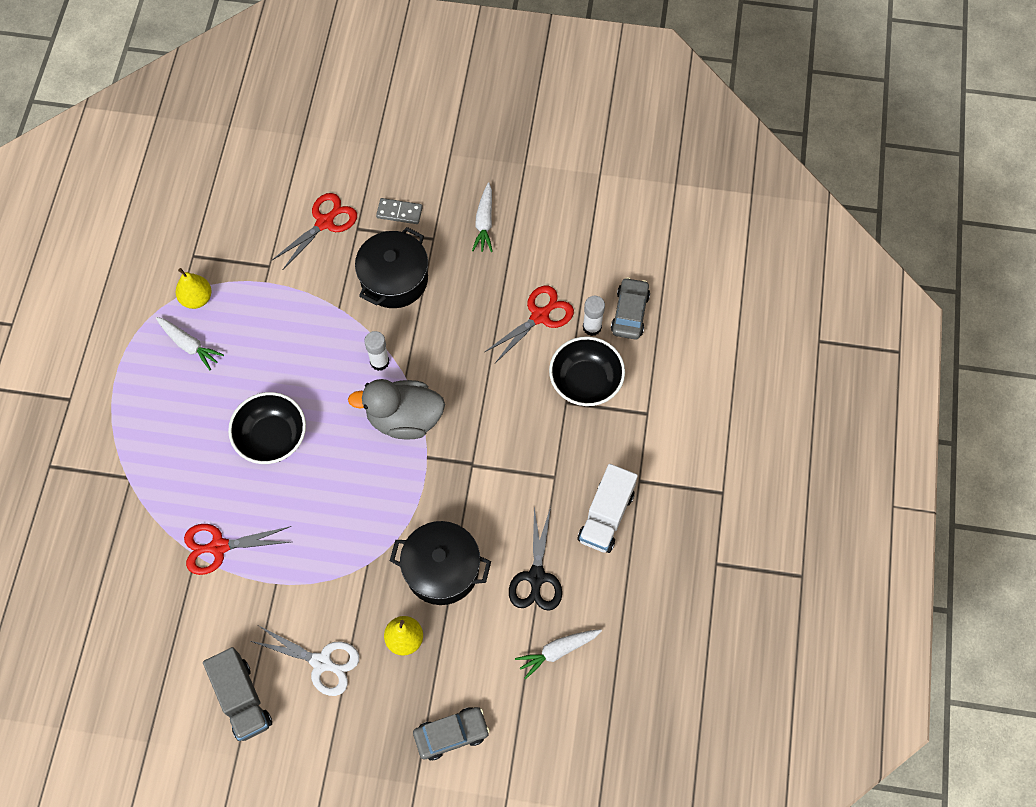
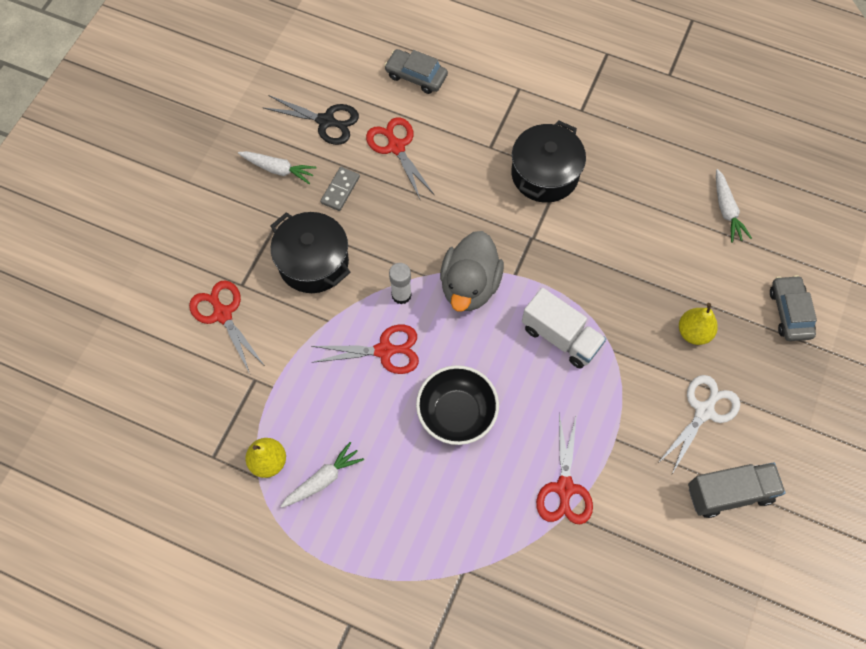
camera: 75 degrees left, 0 degrees up
grey domino [376,198,423,224] -> grey domino moved to [320,167,360,211]
black pot [390,521,491,605] -> black pot moved to [511,120,586,203]
black scissors [509,507,562,611] -> black scissors moved to [262,95,359,145]
black bowl [549,336,625,406] -> none
white truck [578,464,638,553] -> white truck moved to [522,288,606,369]
white glue stick [583,296,605,336] -> none
none -> red scissors [311,324,419,374]

